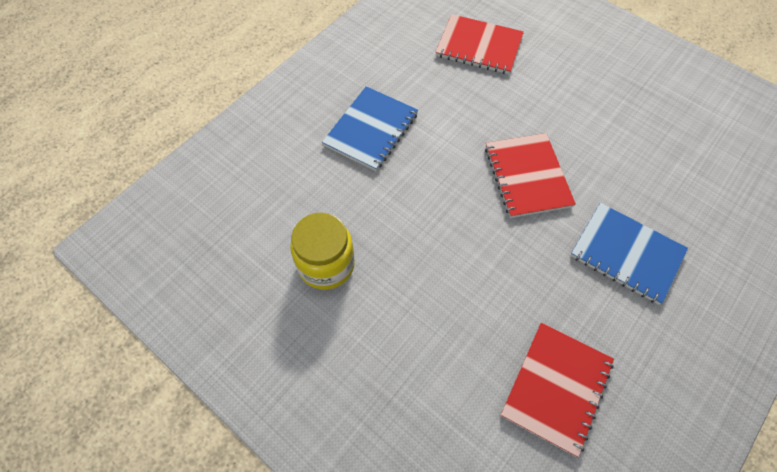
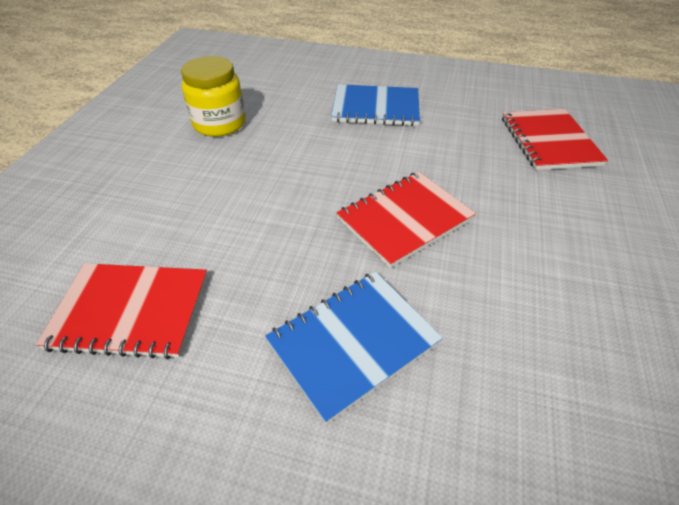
camera: 65 degrees right, 15 degrees down
blue notebook [570,203,688,305] -> blue notebook turned 45 degrees clockwise [265,272,443,424]

